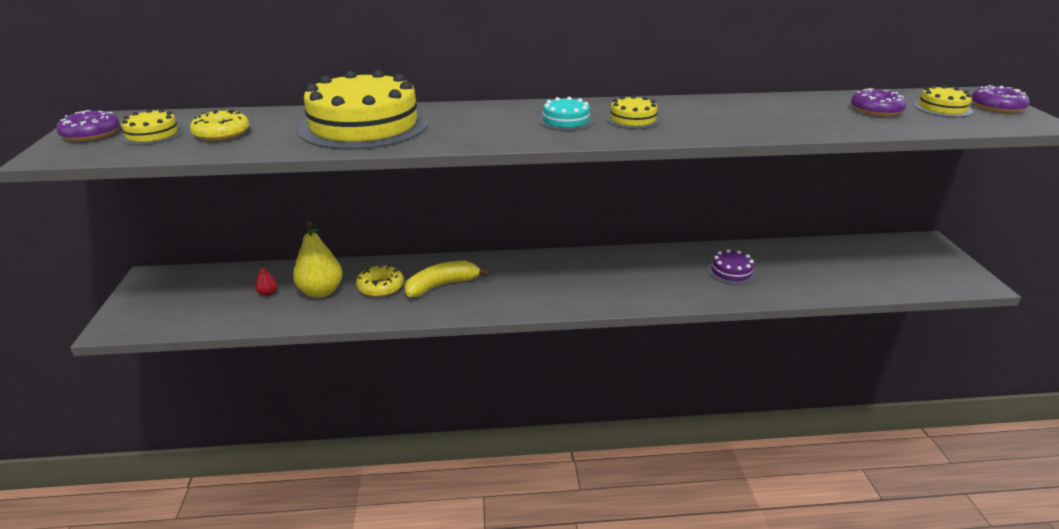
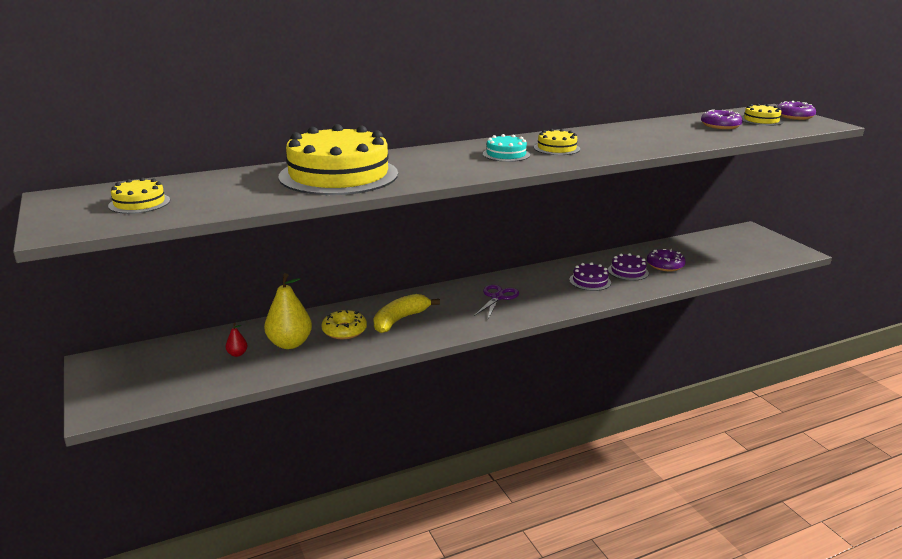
camera: 20 degrees left, 5 degrees down
purple donut [56,110,120,141] -> purple donut moved to [647,249,686,271]
yellow donut [190,109,250,141] -> none
none -> purple scissors [474,284,519,319]
none -> purple cake [569,262,611,291]

